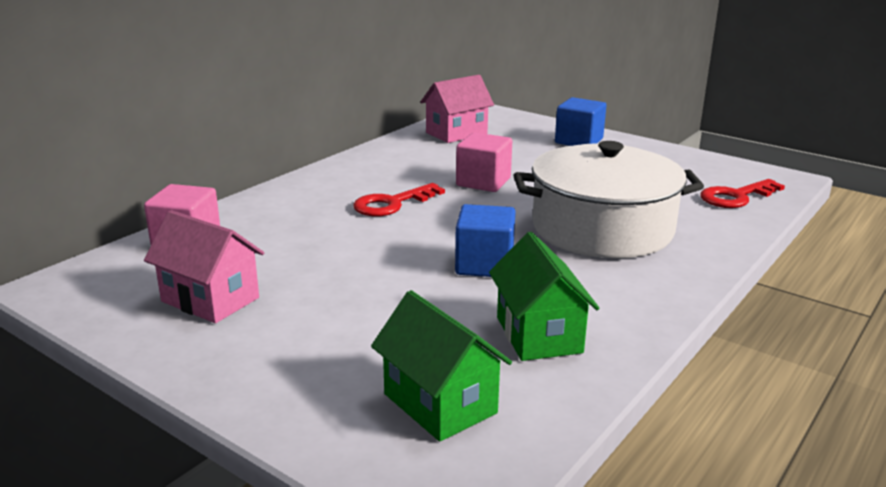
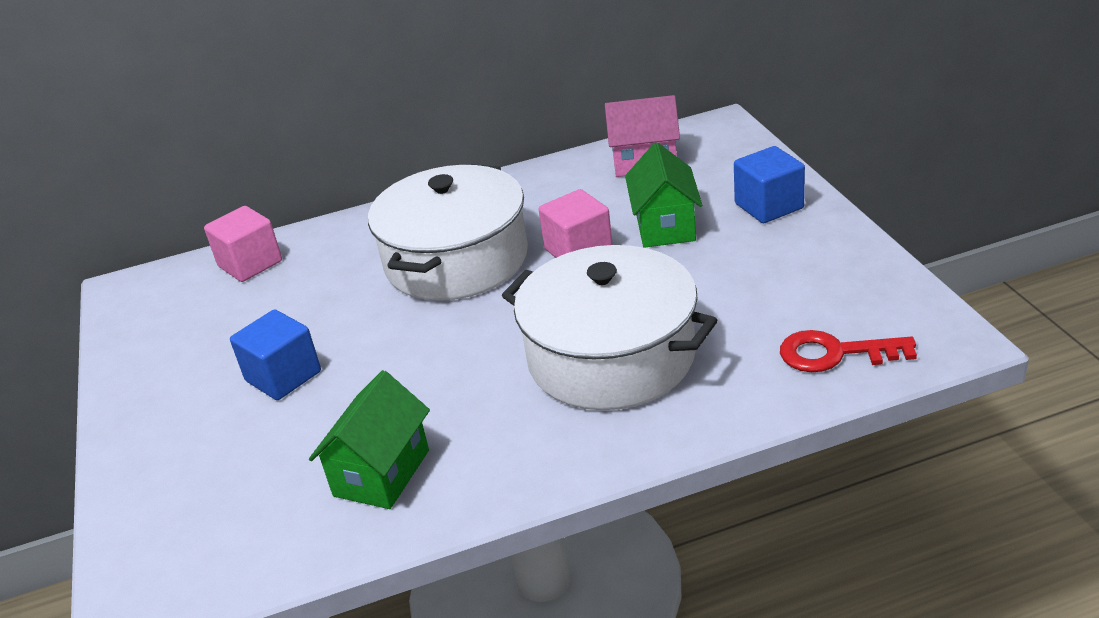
camera: 40 degrees right, 10 degrees up
pink house [144,210,264,323] -> none
red key [353,183,445,217] -> white pot [368,164,528,301]
green house [371,290,512,442] -> green house moved to [625,142,702,248]
blue cube [455,204,516,277] -> blue cube moved to [230,309,321,400]

